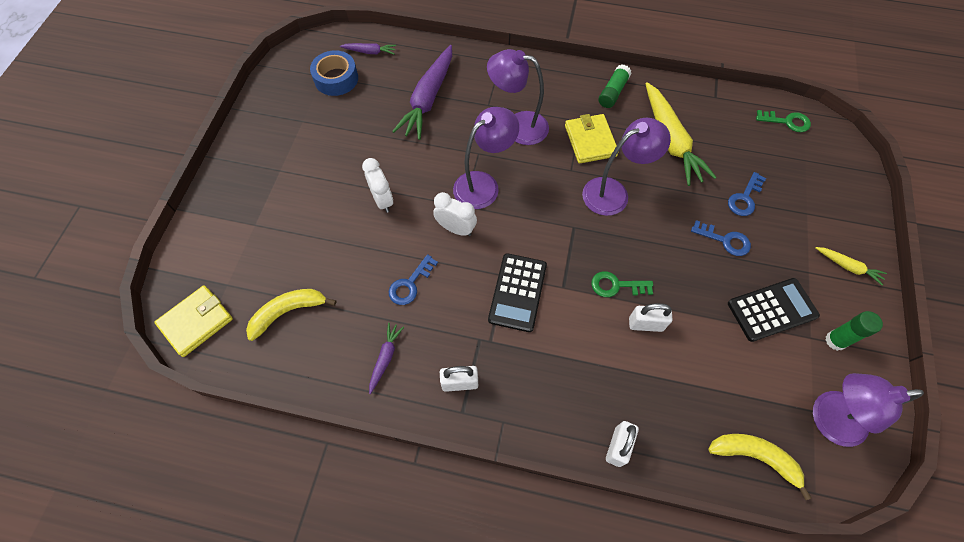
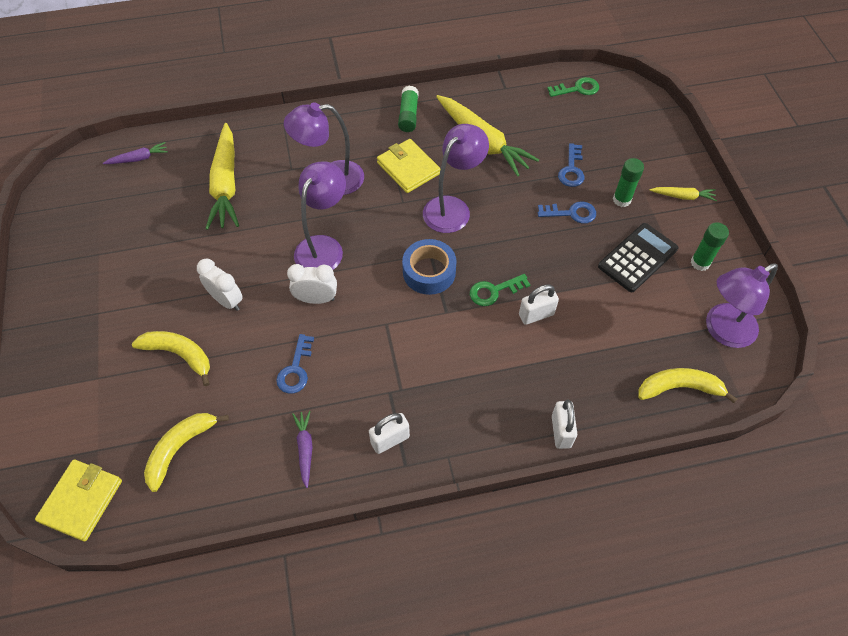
camera: 25 degrees left, 5 degrees down
blue tape [310,50,358,96] -> blue tape moved to [402,239,457,295]
purple carrot [392,45,452,140] -> yellow carrot [205,123,239,230]
black calculator [488,253,547,332] -> none
none -> yellow banana [132,331,210,386]
none -> green glue stick [613,158,644,207]

